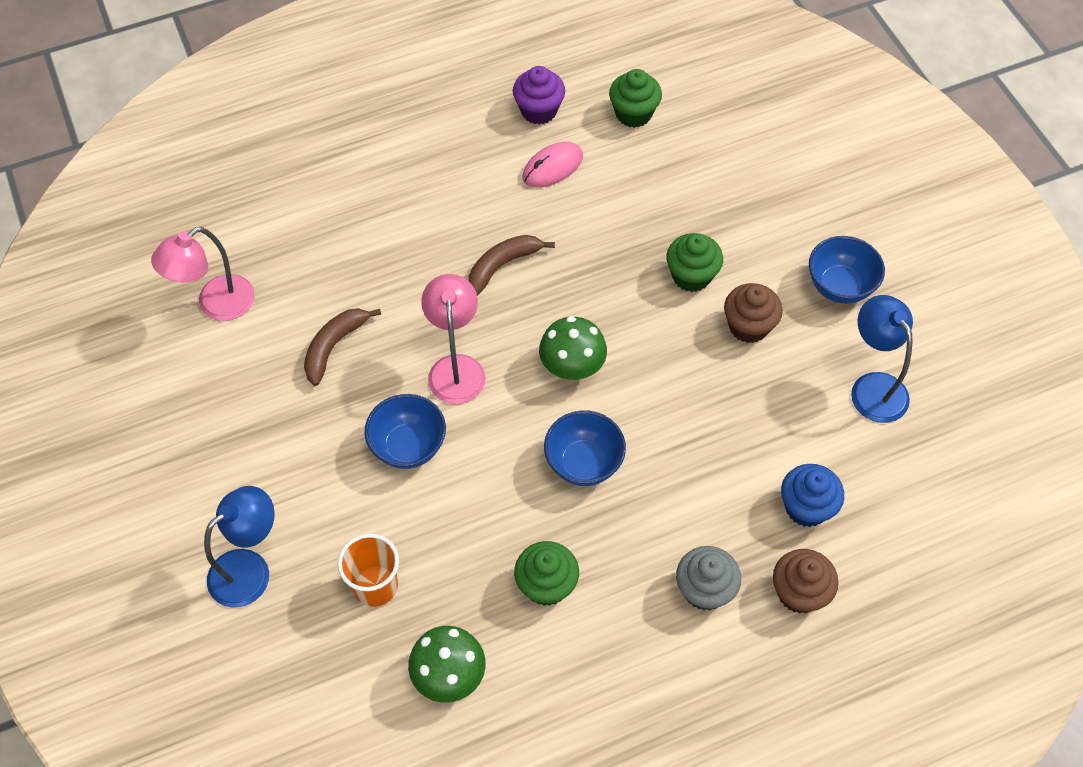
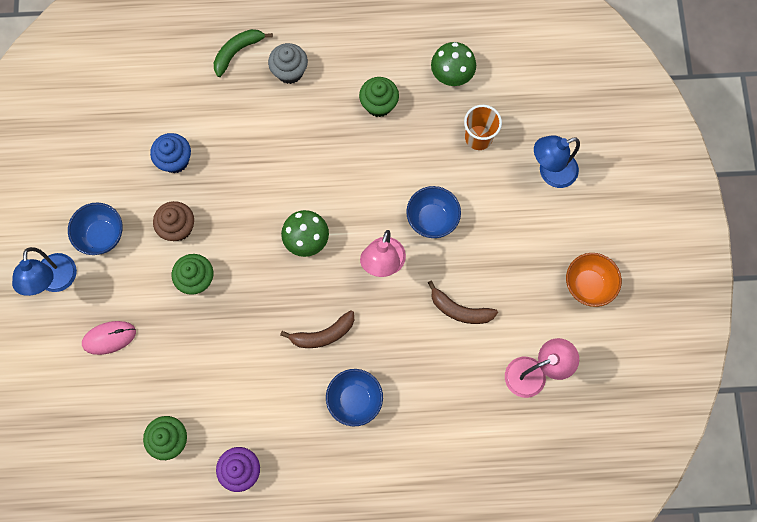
camera: 160 degrees left, 15 degrees up
brown banana [304,308,381,386] -> brown banana turned 60 degrees clockwise [428,280,498,324]
pink mouse [523,142,583,188] -> pink mouse moved to [82,321,136,355]
blue bowl [544,410,626,486] -> blue bowl moved to [326,369,383,426]
brown cupcake [773,549,839,614] -> green banana [214,29,273,77]
blue cupcake [781,464,844,527] -> blue cupcake moved to [150,133,191,173]
blue lamp [851,295,913,423] -> blue lamp moved to [12,247,77,296]
none -> orange bowl [566,253,622,307]

